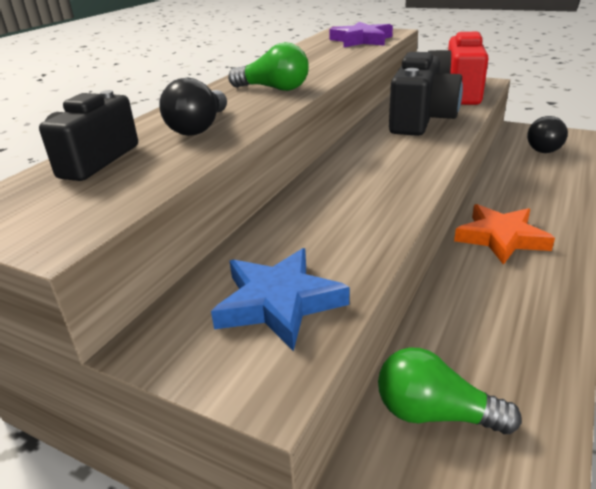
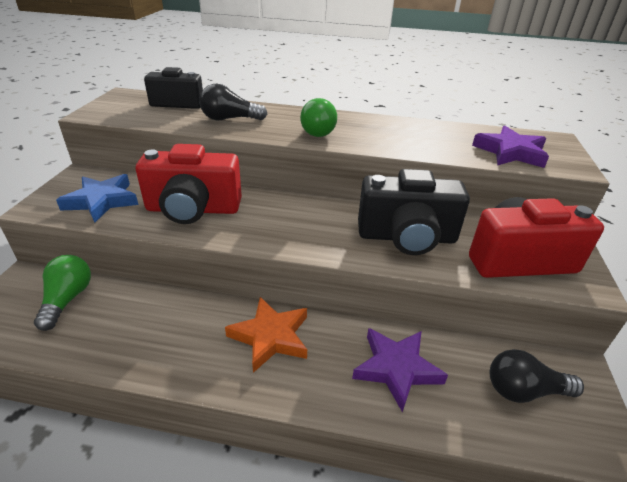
camera: 70 degrees right, 5 degrees up
none -> red camera [136,144,242,224]
none -> purple star [352,328,448,412]

